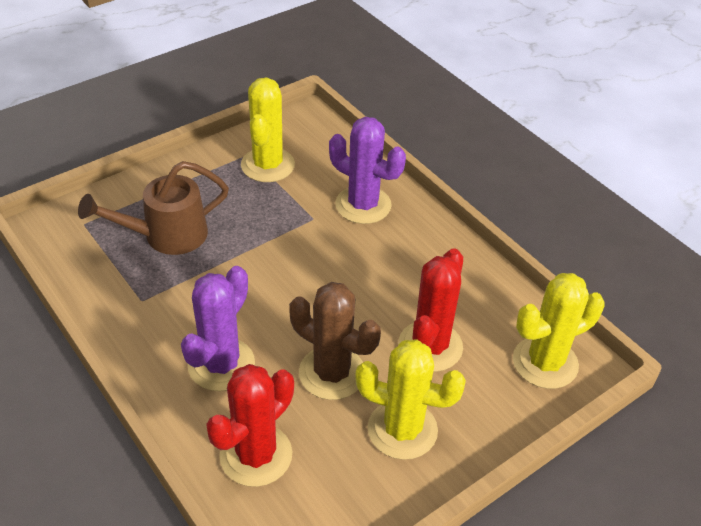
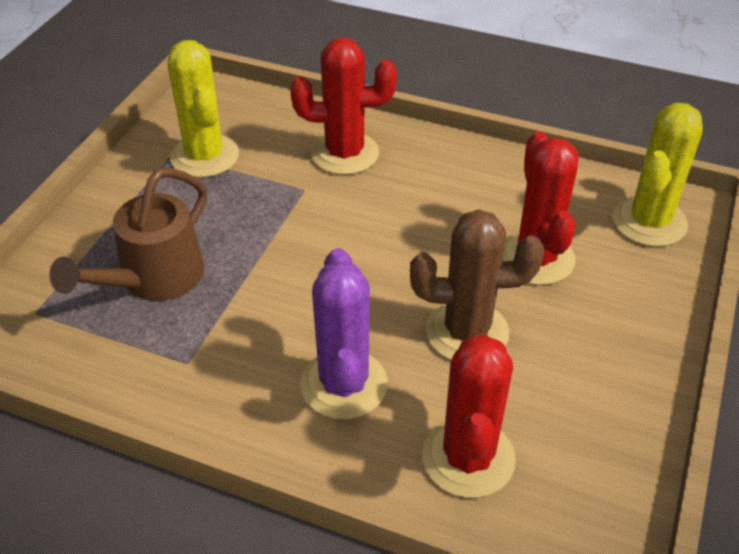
camera: 30 degrees left, 0 degrees up
purple cactus [329,117,406,224] -> red cactus [290,37,397,175]
yellow cactus [355,339,466,460] -> none

